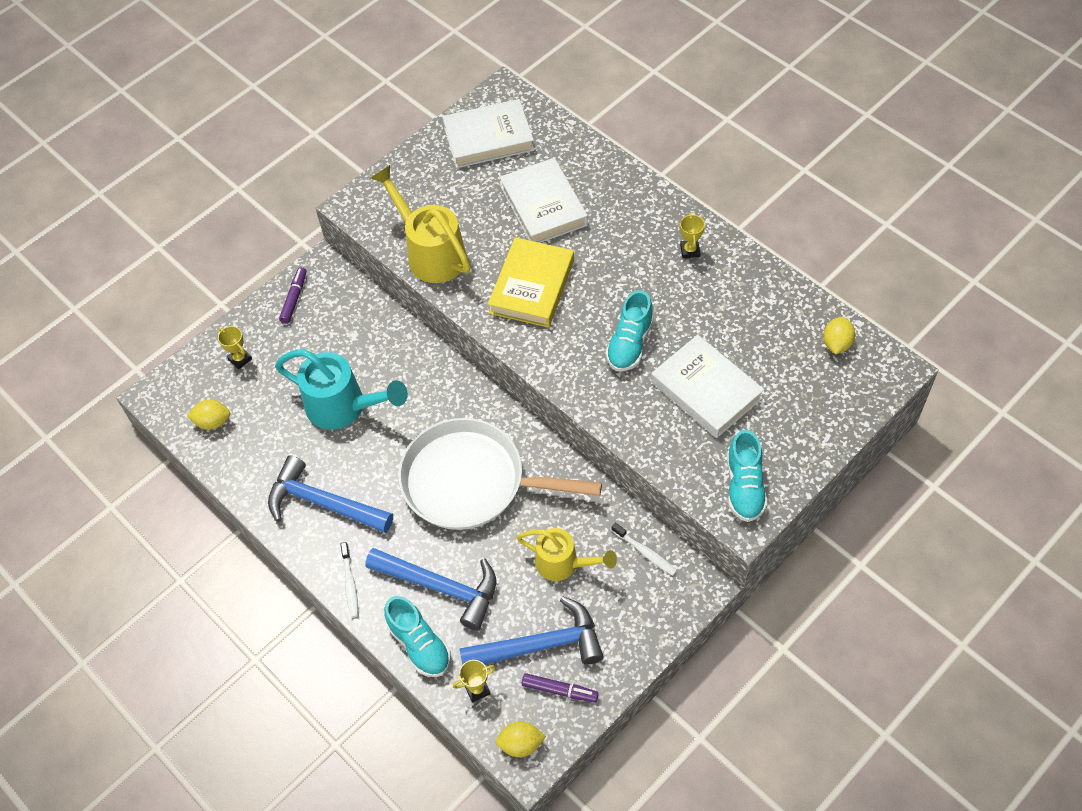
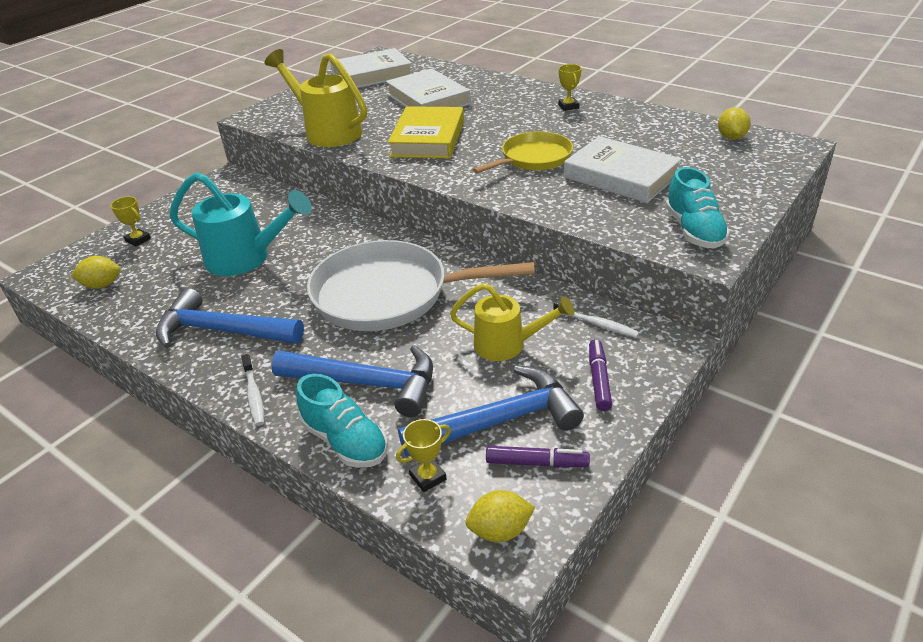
camera: 10 degrees left, 20 degrees down
purple marker [279,267,307,324] -> purple marker moved to [589,339,612,411]
turquoise shoe [606,290,654,371] -> yellow pan [472,131,573,174]

